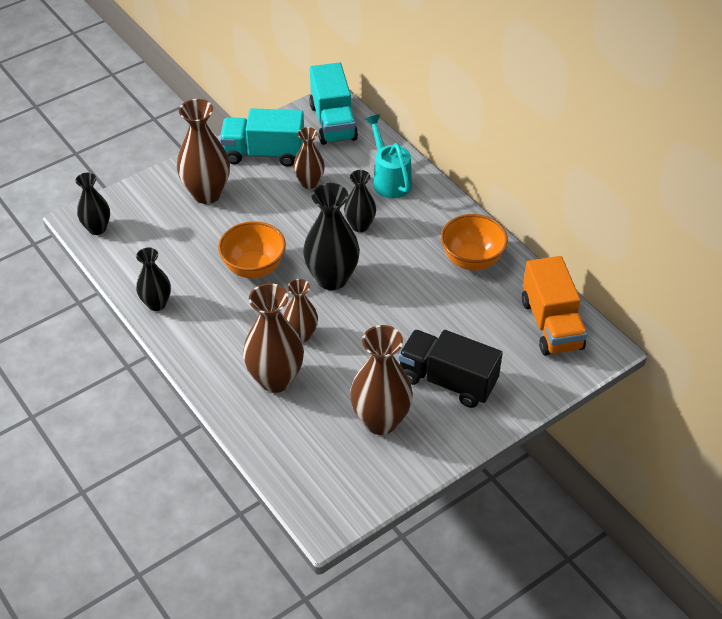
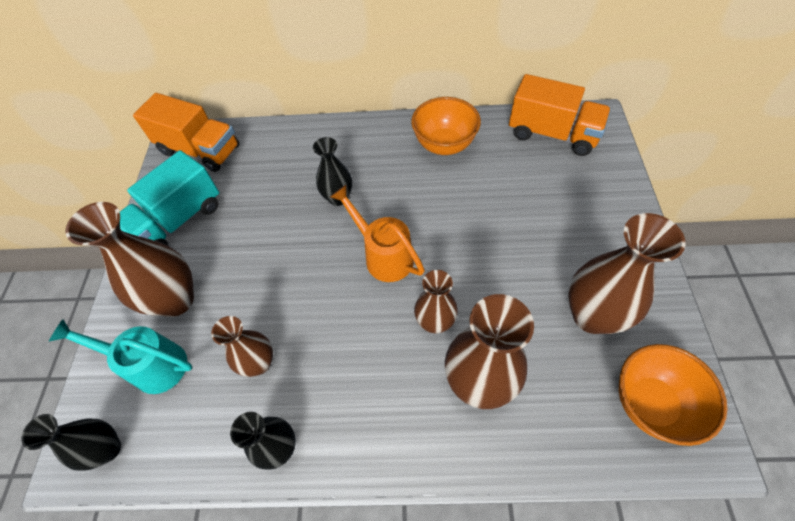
camera: 50 degrees left, 10 degrees up
orange bowl [218,221,286,278] -> orange bowl moved to [619,344,728,446]
brown vase [293,127,325,189] -> brown vase moved to [211,316,273,377]
black vase [303,183,360,290] -> orange watering can [330,185,425,282]
turquoise truck [309,63,358,145] -> orange truck [133,93,239,172]
turquoise watering can [365,114,412,198] -> turquoise watering can moved to [49,319,193,394]
black truck [398,330,503,408] -> none

